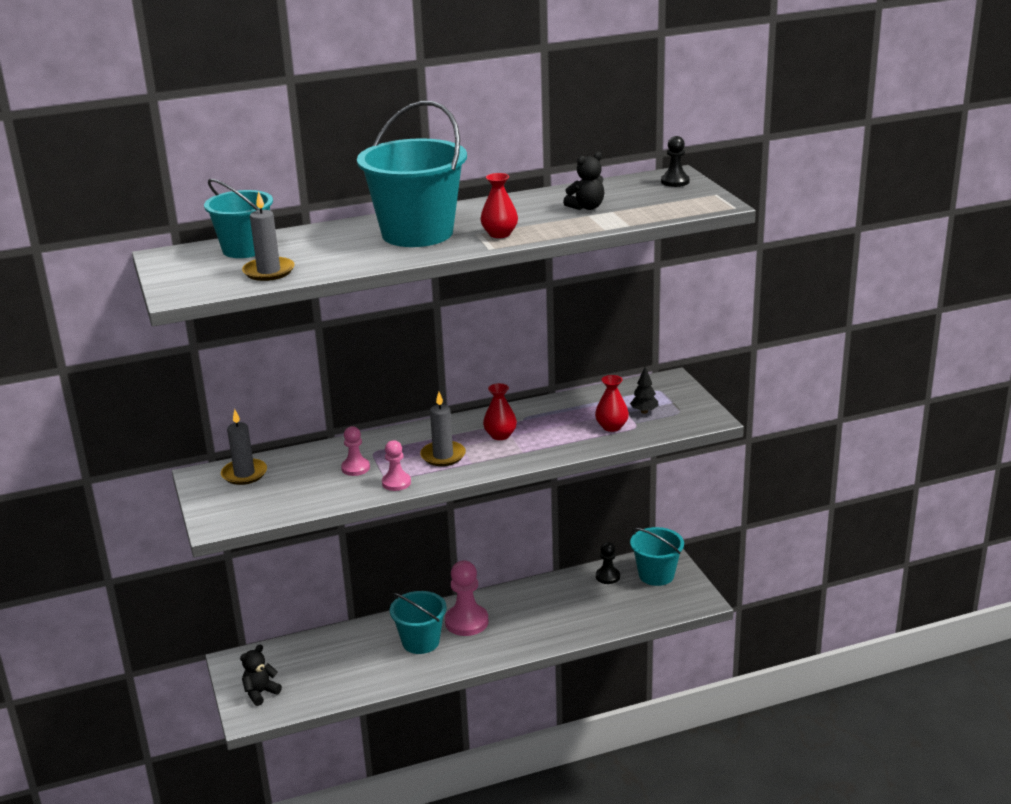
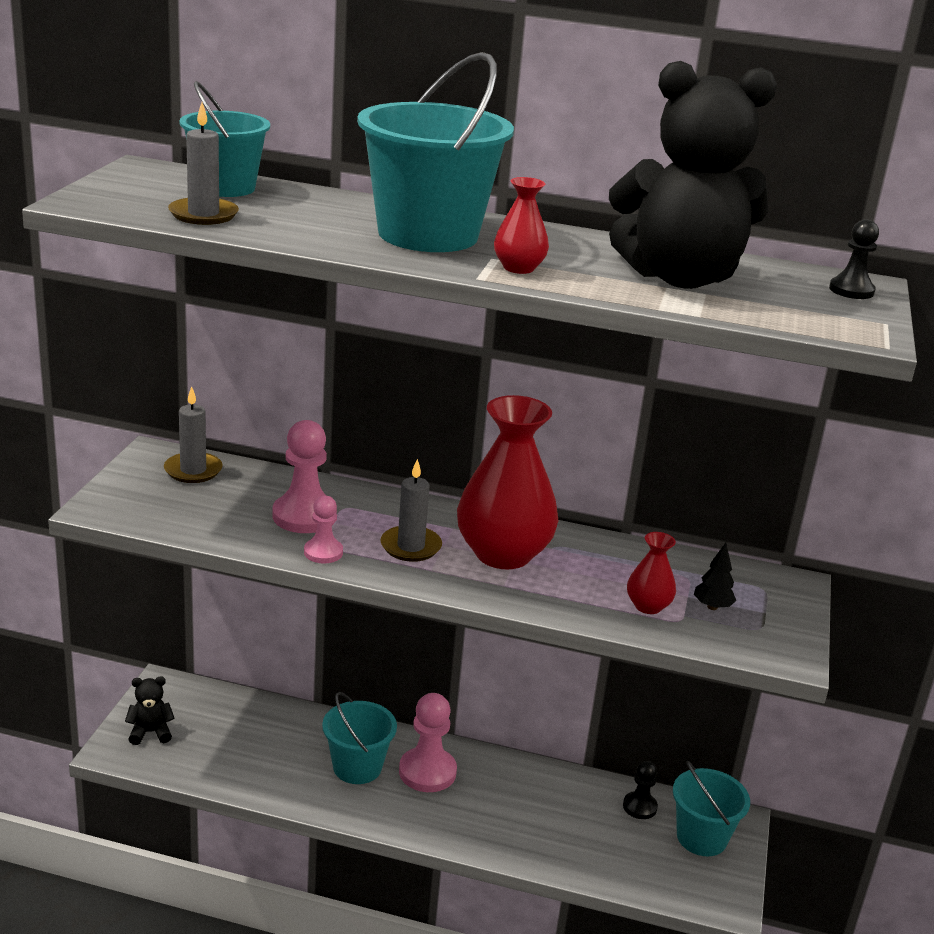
camera: 30 degrees right, 0 degrees up
pink pawn [341,426,370,476] -> pink pawn [272,420,337,533], size x1.71
red vase [483,383,517,440] -> red vase [457,395,559,569], size x2.15
black teddy bear [563,152,604,210] -> black teddy bear [609,61,777,289], size x2.48

